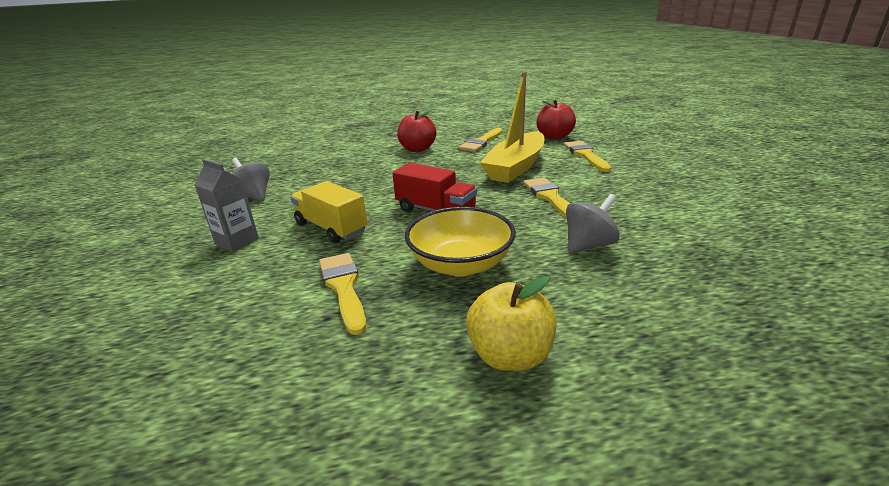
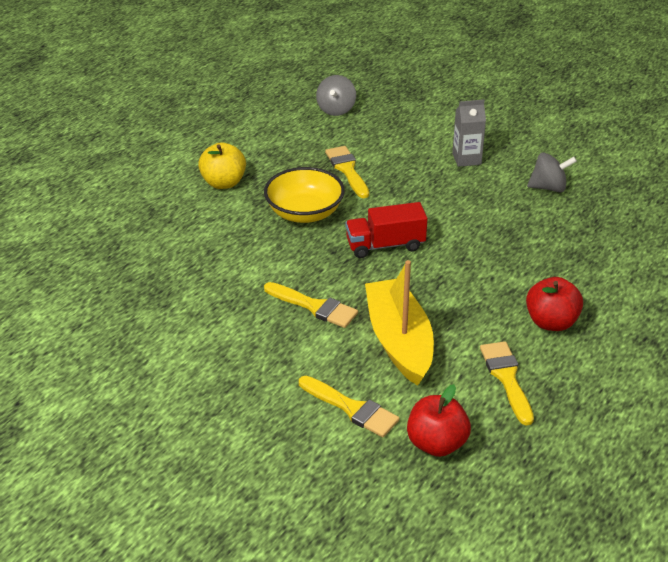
camera: 135 degrees right, 10 degrees up
yellow truck [290,181,367,243] -> none
yellow brush [319,253,366,335] -> yellow brush turned 135 degrees counterclockwise [325,146,369,198]
grey spinning top [566,194,620,253] -> grey spinning top moved to [316,75,356,116]

